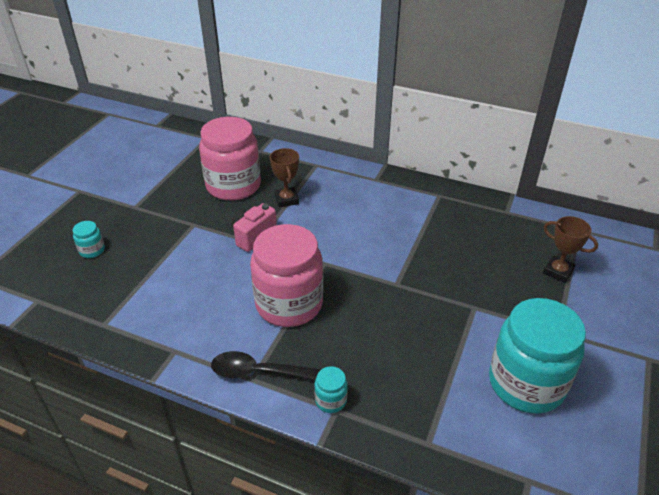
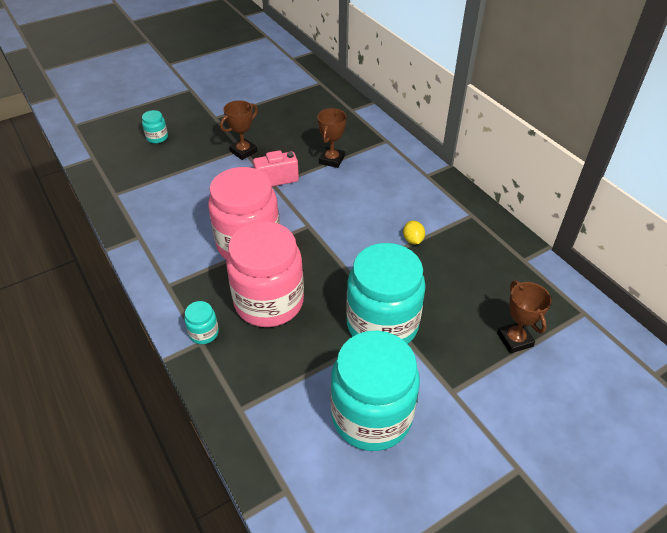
camera: 35 degrees right, 5 degrees up
pink jar [199,117,261,201] -> pink jar moved to [226,221,304,327]
black spoon [211,351,321,380] -> none
none -> brown trophy [220,100,258,160]
none -> turquoise jar [346,243,426,344]
none -> yellow lemon [403,221,425,244]

